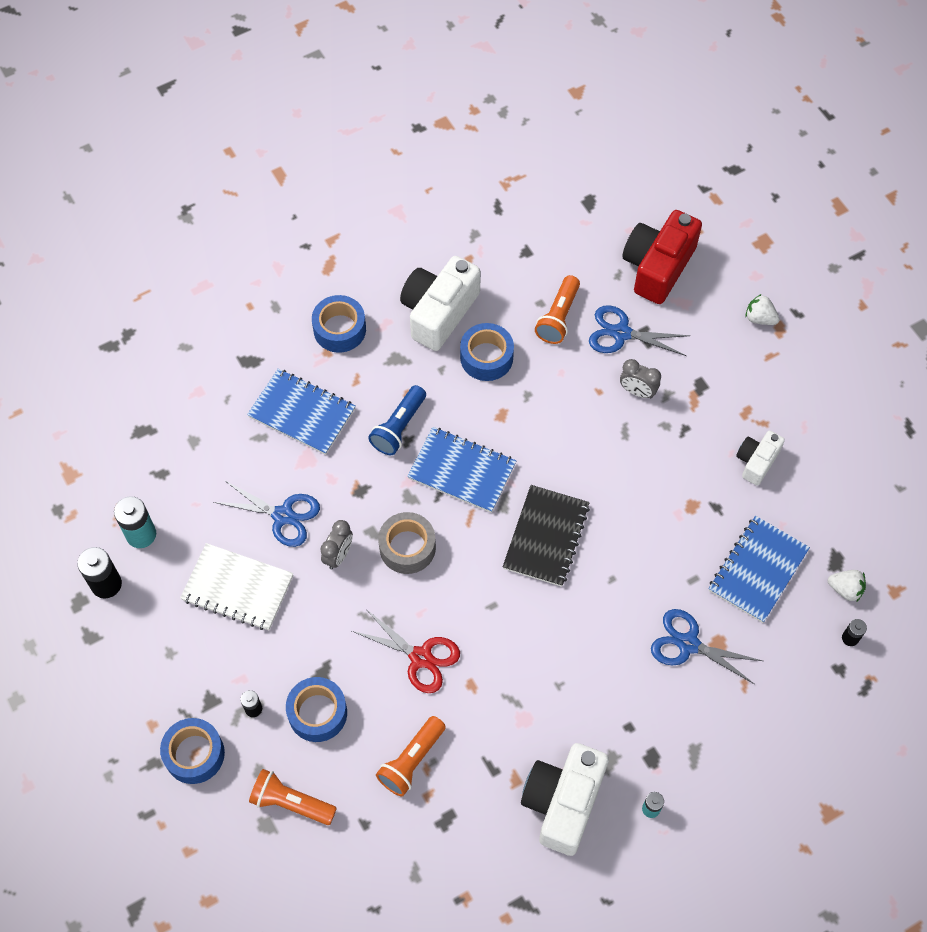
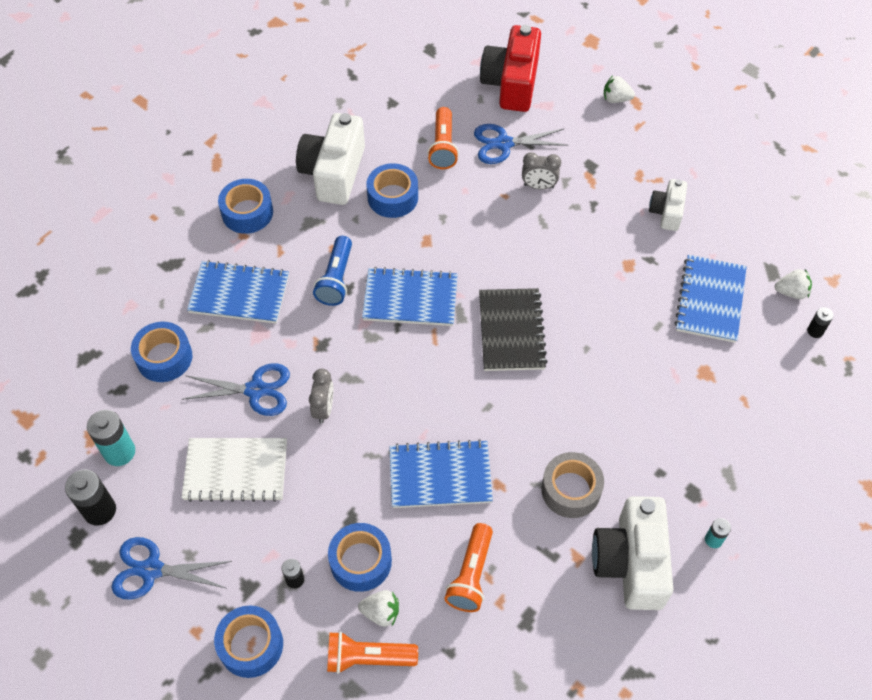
camera: 20 degrees left, 5 degrees down
red scissors [352,609,460,693] -> blue notebook [389,439,493,508]
grey tape [378,512,436,574] -> grey tape moved to [541,452,604,518]
blue scissors [651,609,762,684] -> blue scissors moved to [111,537,232,600]
none -> blue tape [131,322,192,382]
none -> white strawberry [358,590,399,627]

